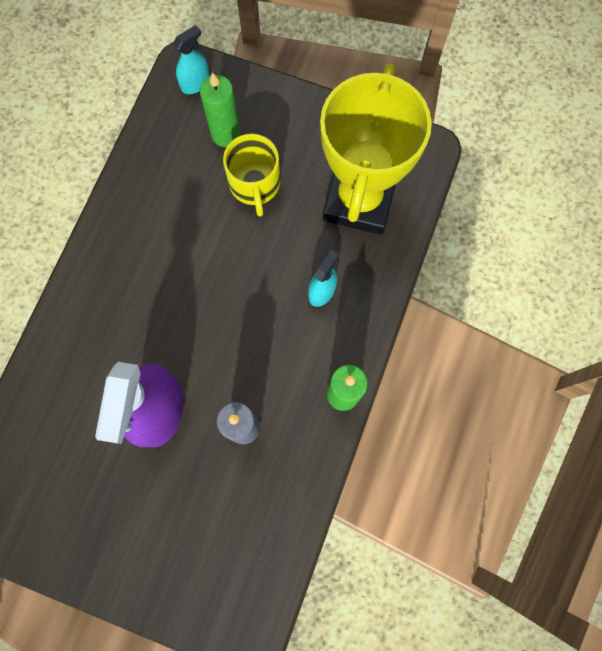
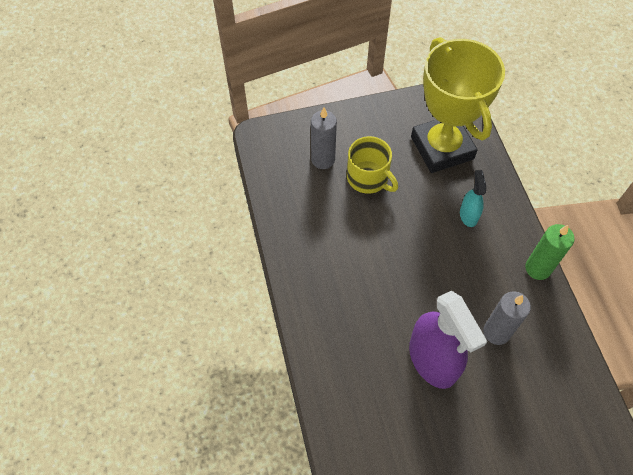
camera: 35 degrees left, 15 degrees down
turquoise spray bottle [173,25,210,94] -> none
green candle [200,73,241,147] -> grey candle [311,107,337,169]

